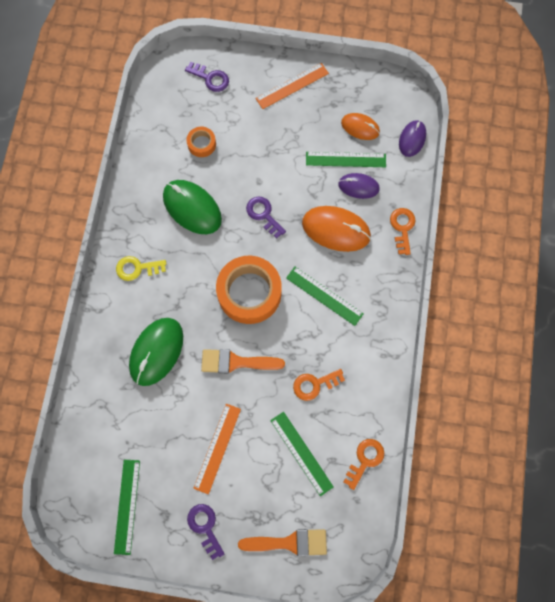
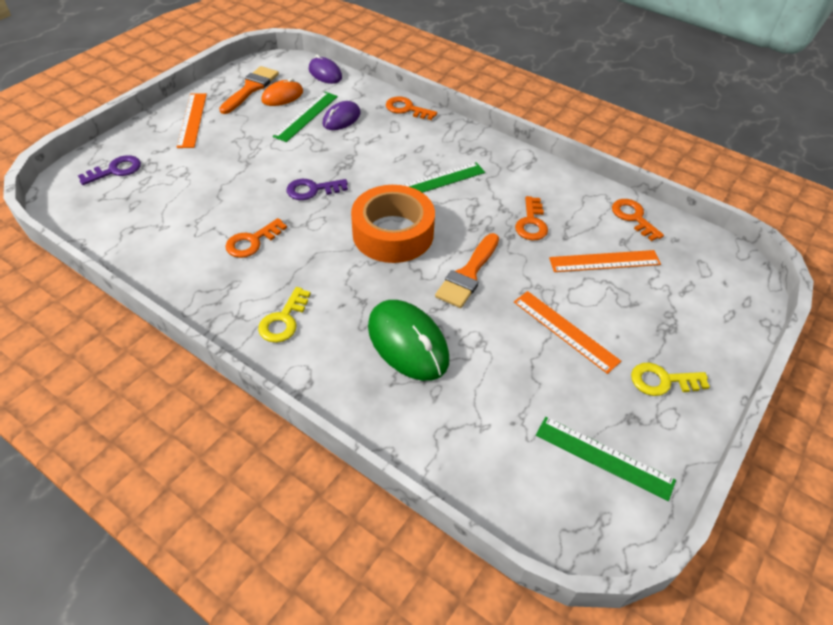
camera: 65 degrees left, 25 degrees down
green mouse [163,180,222,234] -> orange key [225,218,287,258]
orange tape [187,127,216,157] -> none
purple key [187,504,224,560] -> yellow key [631,363,710,396]
orange brush [238,529,327,556] -> orange brush moved to [219,66,279,114]
green ruler [270,412,334,496] -> orange ruler [549,250,661,272]
orange mouse [302,206,371,252] -> none

